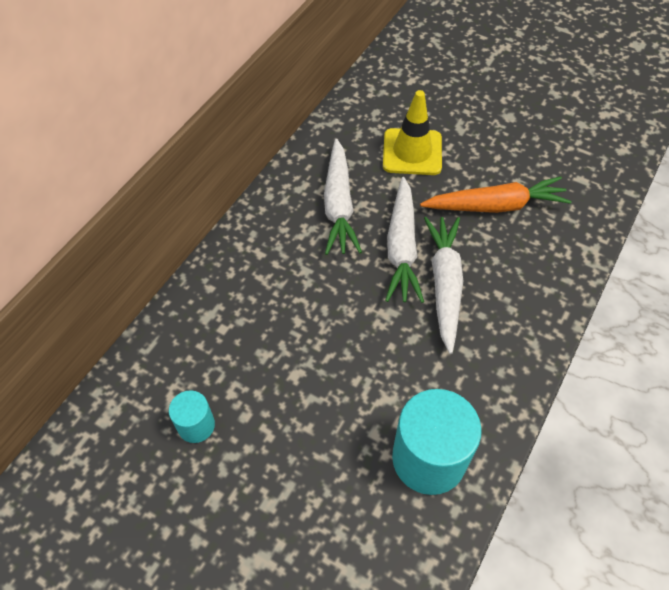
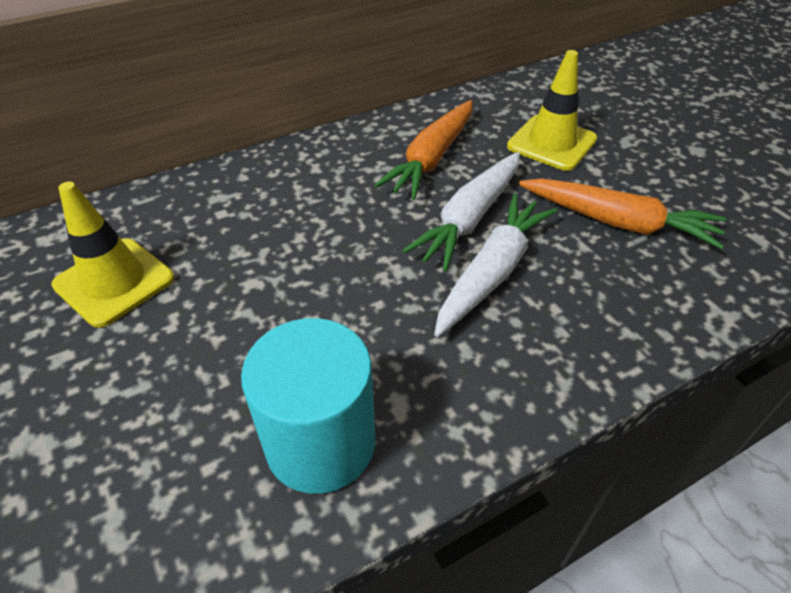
camera: 30 degrees right, 10 degrees down
turquoise cylinder [169,390,215,443] -> yellow traffic cone [51,181,174,328]
white carrot [324,139,362,255] -> orange carrot [374,100,473,200]

